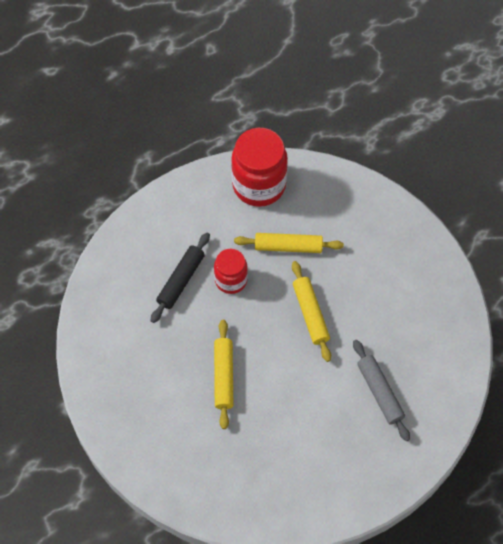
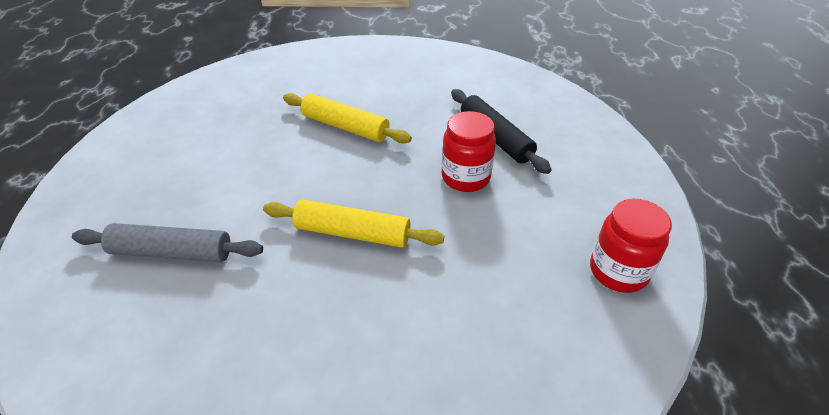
camera: 120 degrees right, 20 degrees down
red jar [231,128,288,207] -> red jar [590,199,672,293], size x0.59
yellow rolling pin [234,233,344,253] -> none

